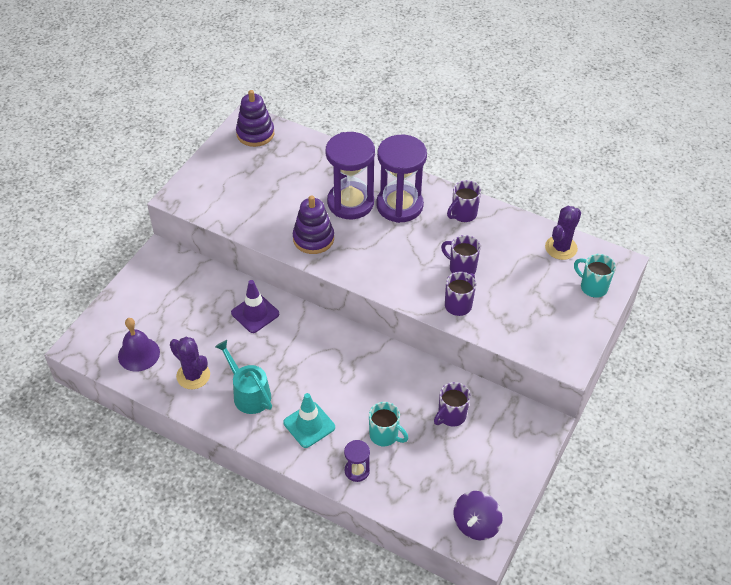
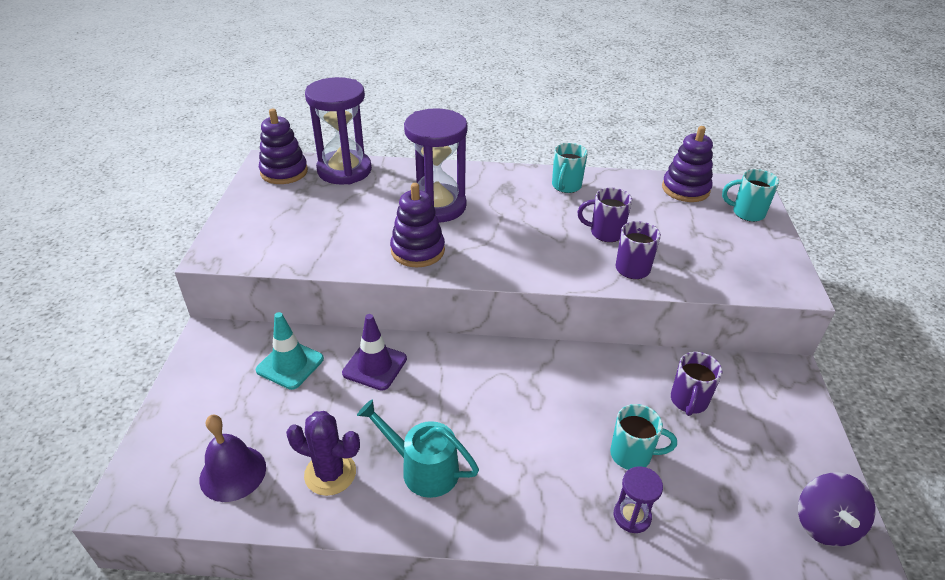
camera: 25 degrees left, 10 degrees down
turquoise traffic cone [283,393,335,448] -> turquoise traffic cone moved to [256,312,324,390]
purple hourglass [376,135,427,223] -> purple hourglass moved to [305,77,372,184]
purple mug [447,180,481,222] -> turquoise mug [552,143,588,193]
purple cactus [545,206,581,260] -> purple stacking toy [662,126,713,202]

